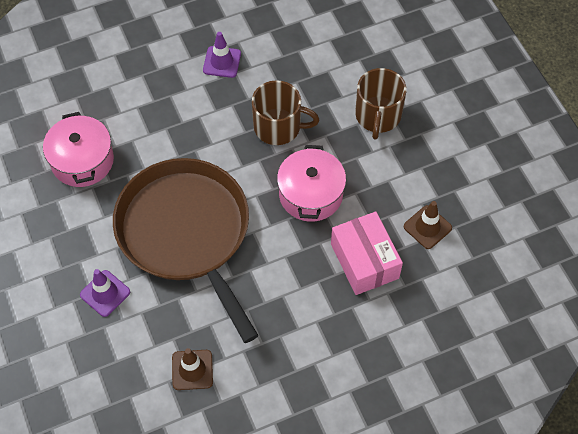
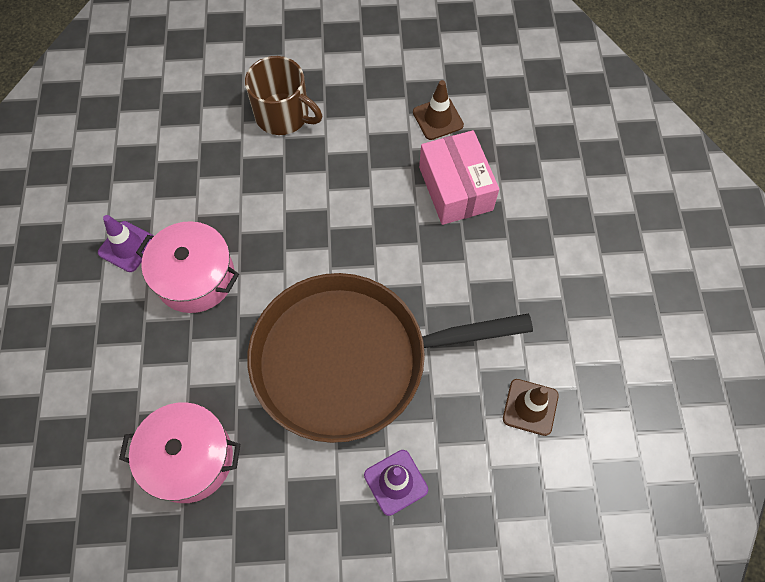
camera: 70 degrees left, 5 degrees up
brown mug [252,80,319,145] -> none
pink pot [277,145,346,222] -> pink pot moved to [136,221,239,313]
pink box [331,211,403,295] -> pink box turned 75 degrees clockwise [419,130,499,225]

